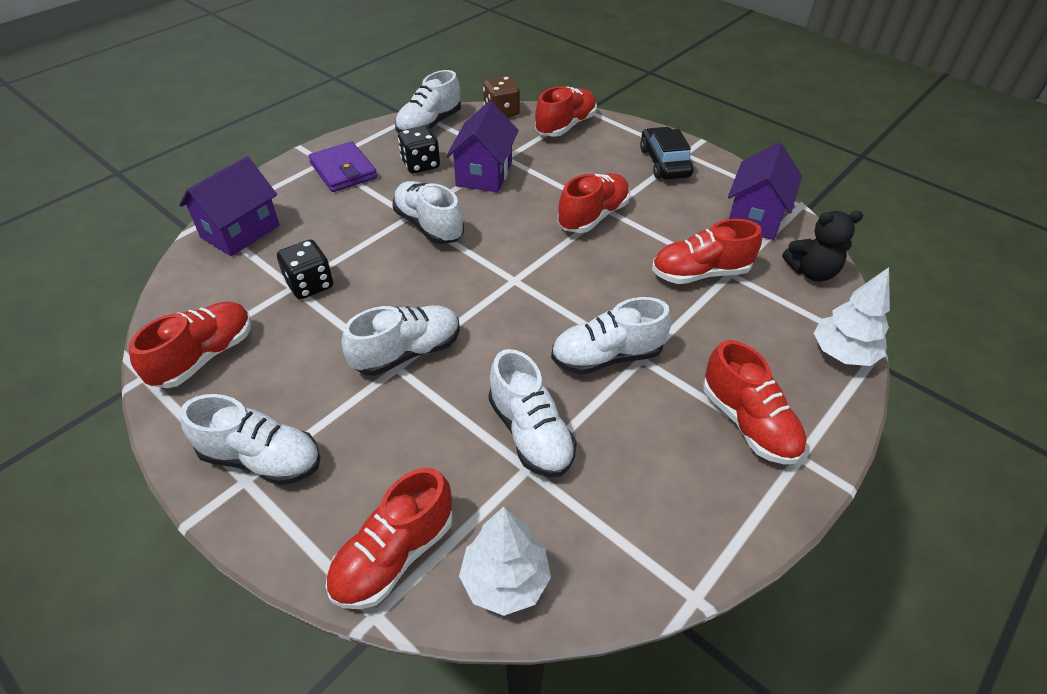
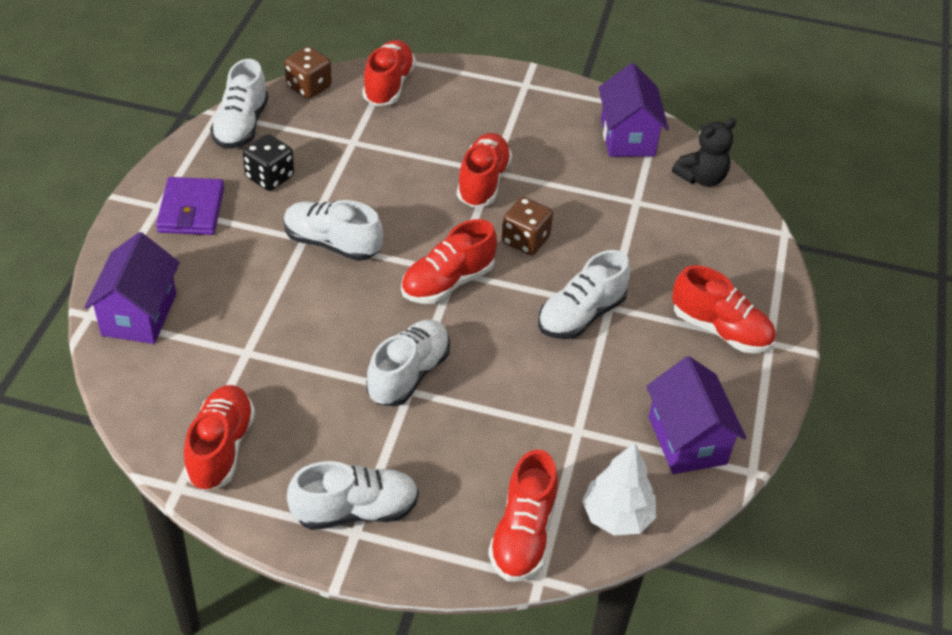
camera: 30 degrees left, 0 degrees up
black dice [277,240,333,299] -> none
purple wallet [308,141,377,192] -> purple wallet turned 60 degrees clockwise [156,177,224,235]
purple house [446,101,519,192] -> purple house moved to [646,356,746,474]
white shoe [489,349,577,477] -> none
black car [640,127,694,179] -> none
red shoe [652,219,762,284] -> red shoe moved to [401,219,497,304]
white tree [814,267,890,366] -> none
none -> brown dice [502,197,553,255]

